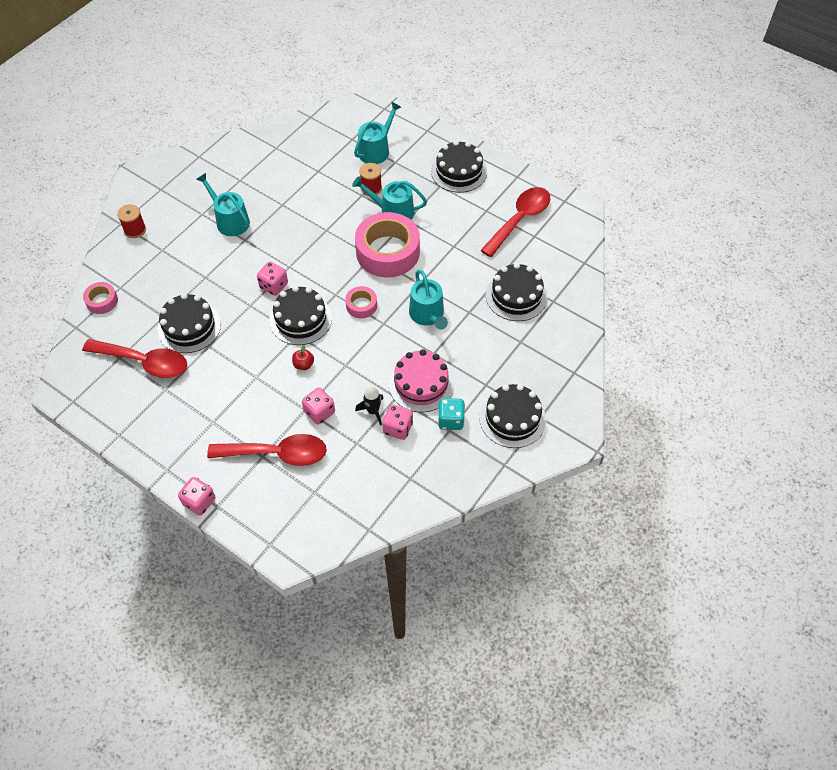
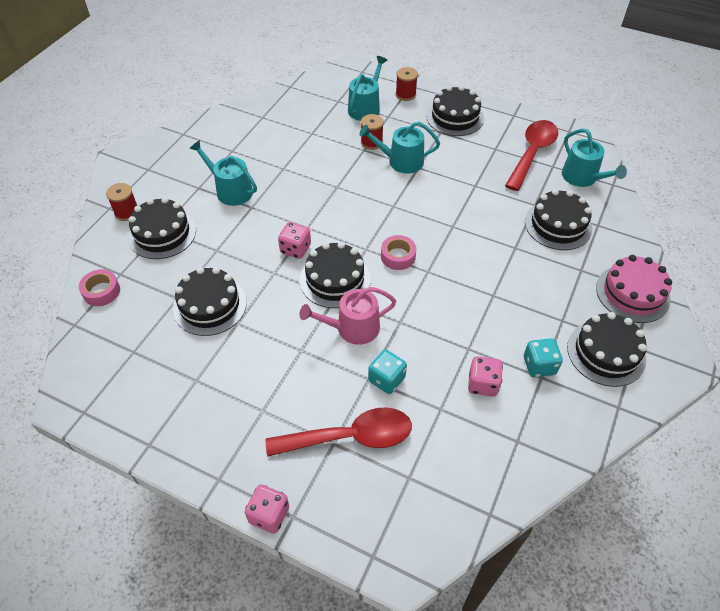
camera: 10 degrees left, 5 degrees down
red spoon [82,339,187,378] -> none
red apple [292,345,314,370] -> pink watering can [300,287,396,345]
pink dice [302,387,335,425] -> turquoise dice [368,350,407,394]
pink tape [355,212,420,277] -> none
black rocket [355,386,384,426] -> none
pink cake [389,349,454,412] -> pink cake moved to [596,255,672,323]
turquoise watering can [409,270,448,330] -> turquoise watering can moved to [562,128,627,187]
none -> black cake [128,197,196,259]
none -> red spool [396,67,418,101]

